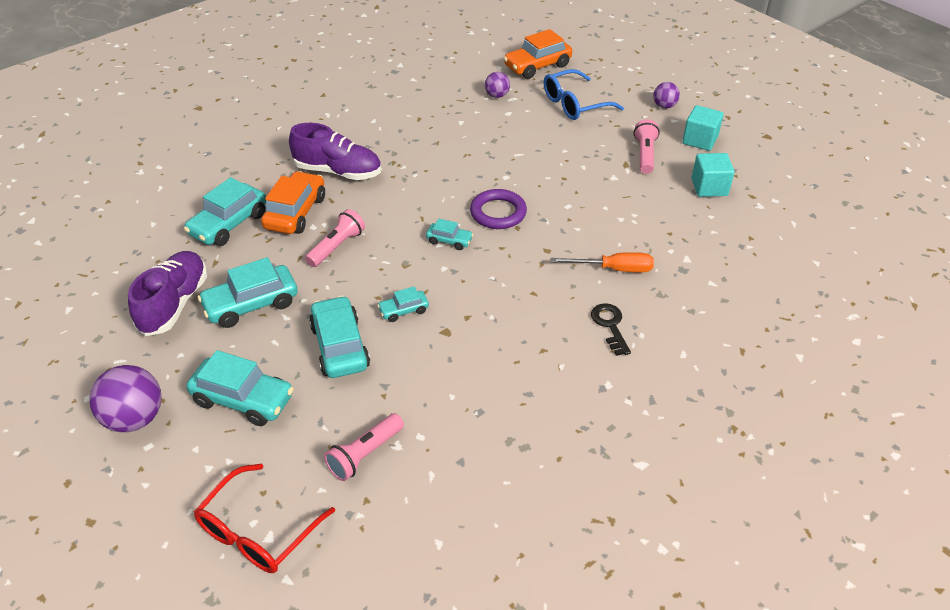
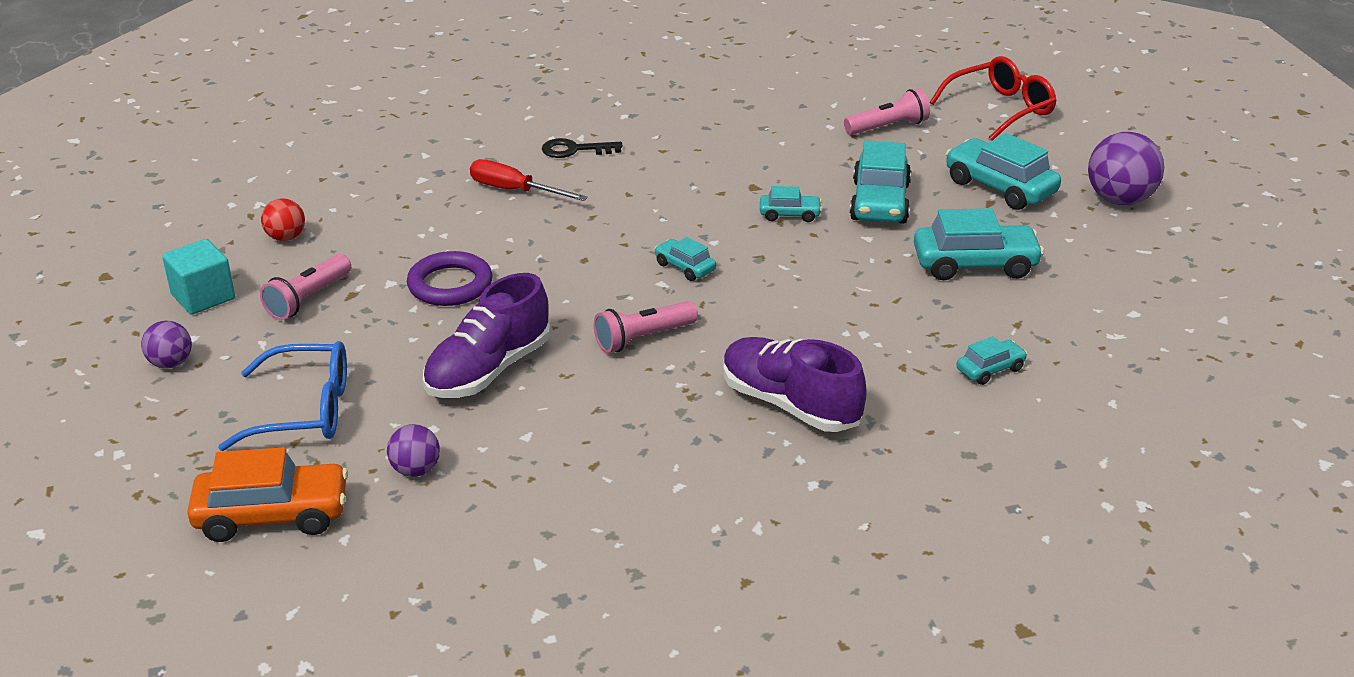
camera: 155 degrees left, 10 degrees down
purple shoe [128,251,207,336] -> purple shoe moved to [423,273,551,398]
turquoise car [184,177,266,246] -> turquoise car [956,336,1027,385], size x0.53
orange car [261,171,325,234] -> none
pink flashlight [305,209,365,267] -> pink flashlight moved to [594,301,698,353]
purple ring [470,189,527,229] -> purple ring moved to [407,251,493,306]
orange screwdriver [551,252,654,272] -> red screwdriver [470,159,588,201]
black key [591,303,631,356] -> black key turned 75 degrees clockwise [542,138,622,158]
turquoise cube [691,153,735,197] -> red ball [261,198,305,241]

